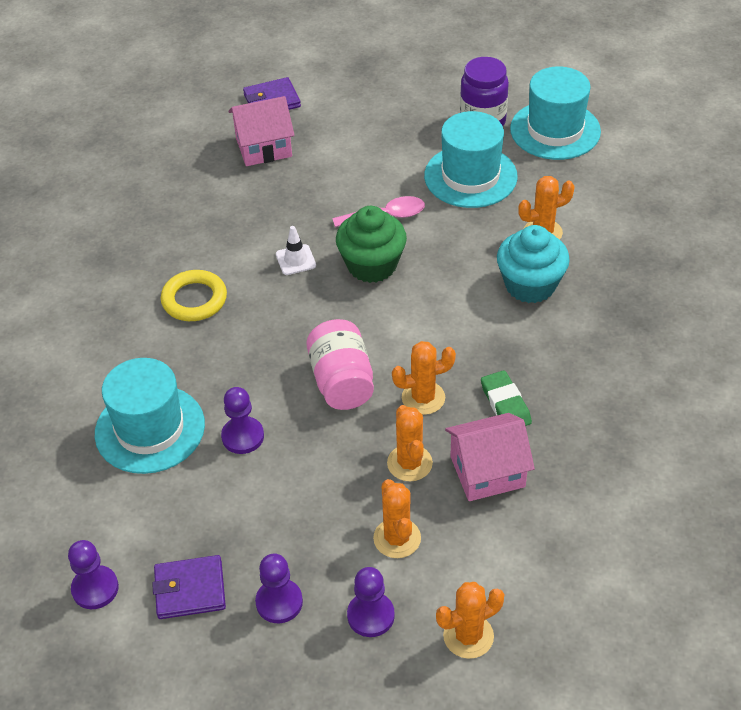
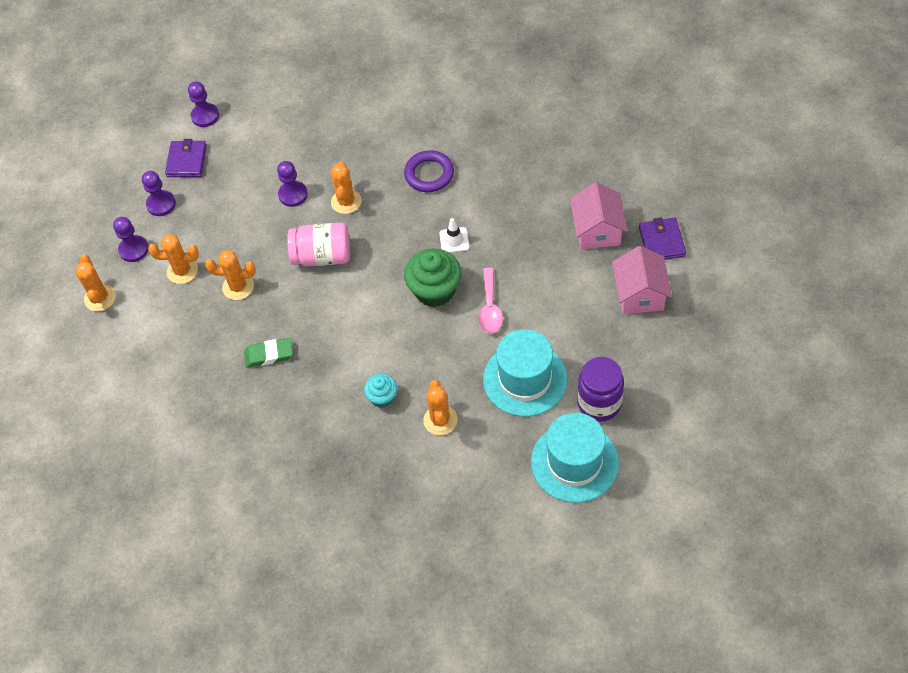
camera: 105 degrees right, 10 degrees up
turquoise hat [95,358,205,474] -> none
yellow ring [161,270,227,321] -> purple ring [404,150,454,192]
orange cactus [392,341,456,415] -> orange cactus moved to [331,162,362,214]
pink house [445,413,535,501] -> pink house moved to [612,246,672,314]
turquoise cupcake [497,225,570,303] -> turquoise cupcake [364,374,397,408], size x0.57

